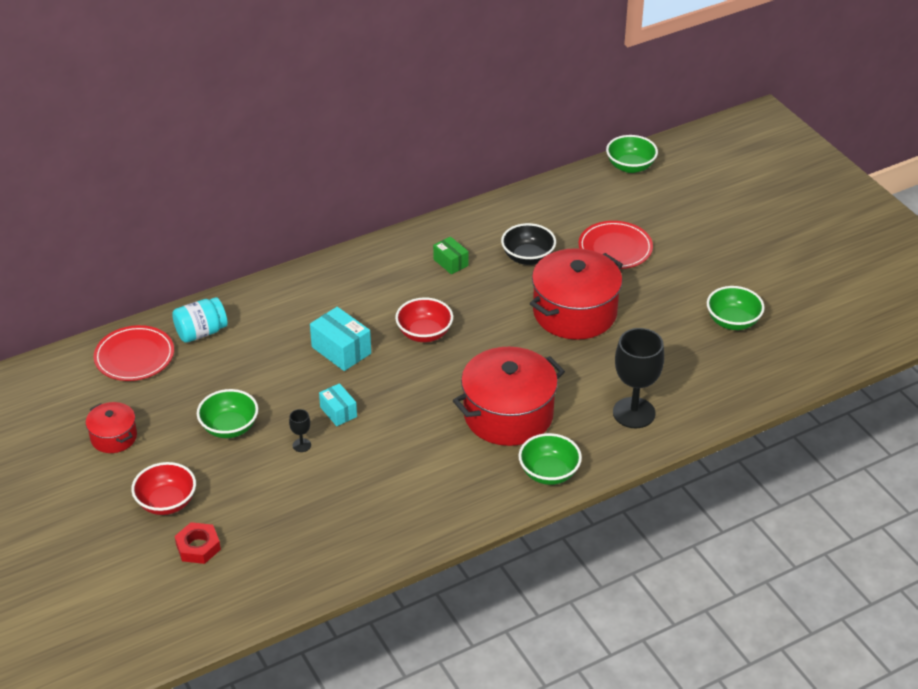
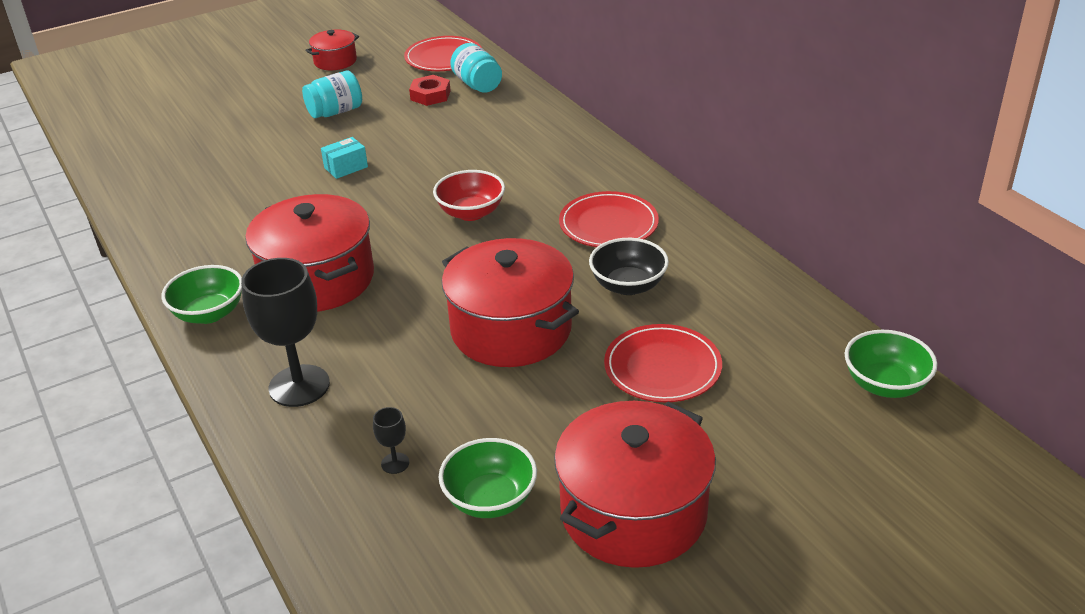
camera: 90 degrees right, 5 degrees down
red bowl [131,462,196,515] -> none
red nut [175,522,221,564] -> red nut moved to [409,75,451,106]
green bowl [197,389,258,438] -> turquoise jar [302,71,362,118]
black goblet [289,409,311,452] -> black goblet moved to [373,407,409,474]
turquoise box [310,307,371,371] -> none
green box [433,237,469,274] -> red plate [559,191,659,247]
none -> red pot [554,401,716,568]

